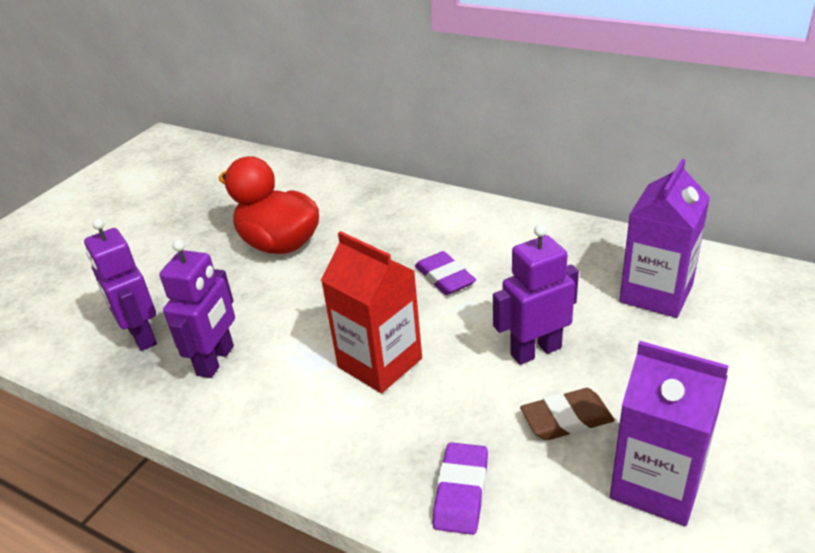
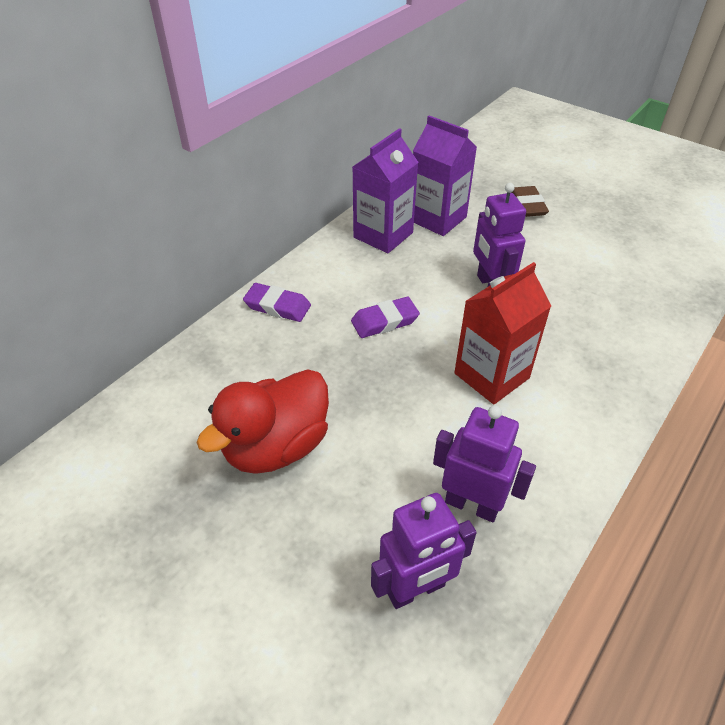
camera: 85 degrees left, 10 degrees up
purple eraser [433,442,488,535] -> purple eraser moved to [243,283,311,322]
brown eraser [520,388,614,440] -> brown eraser moved to [511,186,549,217]
purple carton [610,341,729,526] -> purple carton moved to [353,128,418,253]

